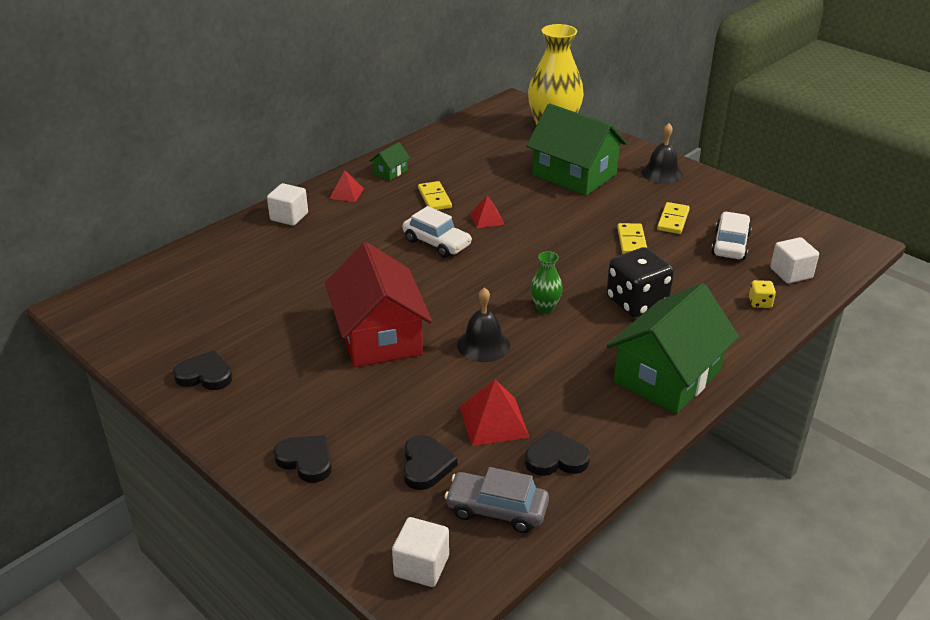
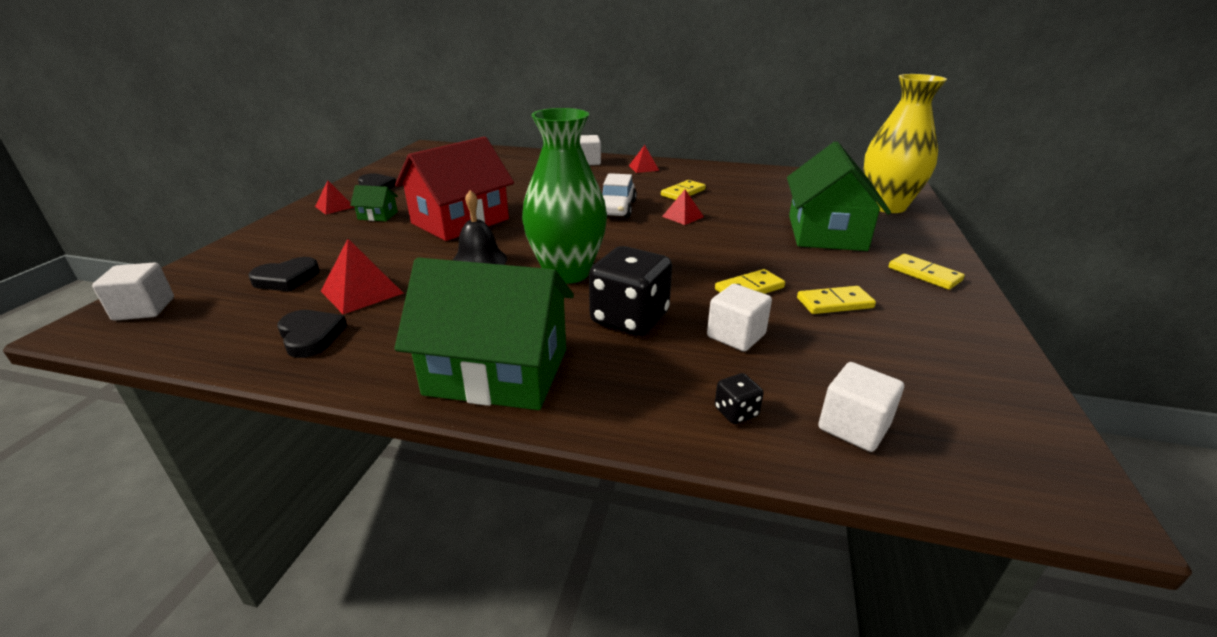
camera: 60 degrees right, 5 degrees down
black heart [273,435,332,483] -> none
green house [369,142,410,180] -> green house moved to [350,185,398,221]
grey car [444,467,549,533] -> none
green vase [530,251,563,313] -> green vase [522,108,607,284], size x2.23
black bell [641,123,683,184] -> yellow domino [888,254,965,290]
white car [711,212,752,260] -> none
yellow dice [749,280,776,308] -> black dice [715,373,764,424]
none -> red pyramid [315,180,354,215]
none -> white cube [707,284,772,352]

